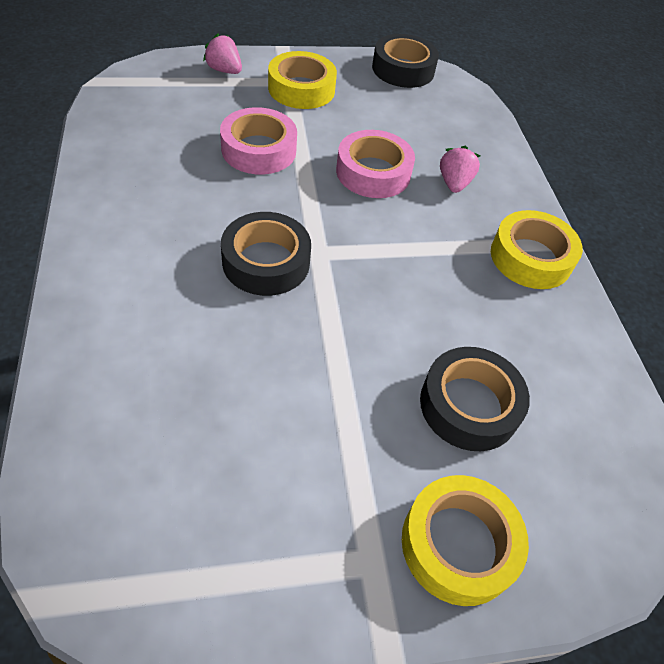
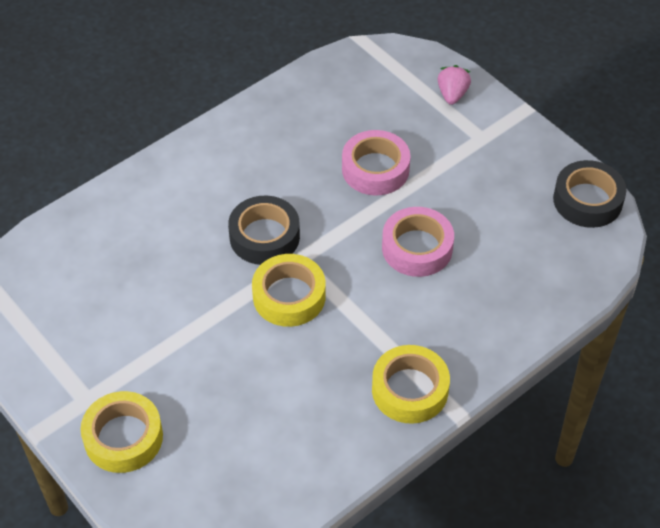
camera: 65 degrees right, 0 degrees up
yellow tape [268,51,337,109] -> yellow tape moved to [252,254,326,327]
black tape [420,347,530,451] -> none
pink strawberry [440,146,480,193] -> none

